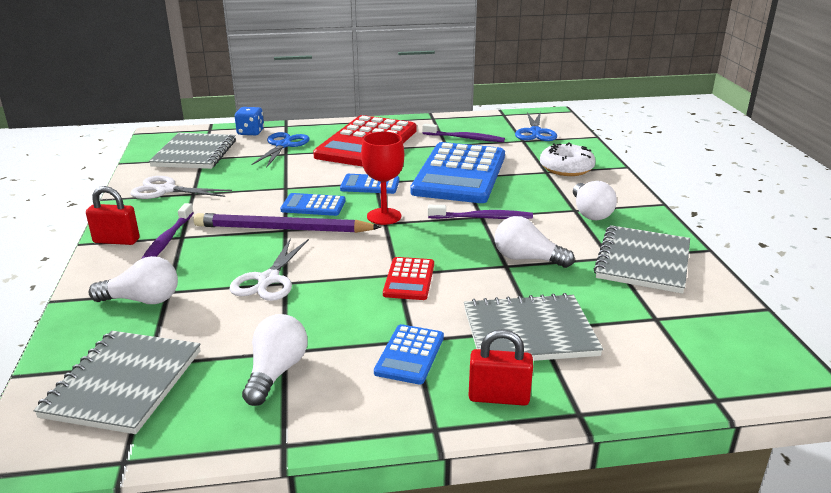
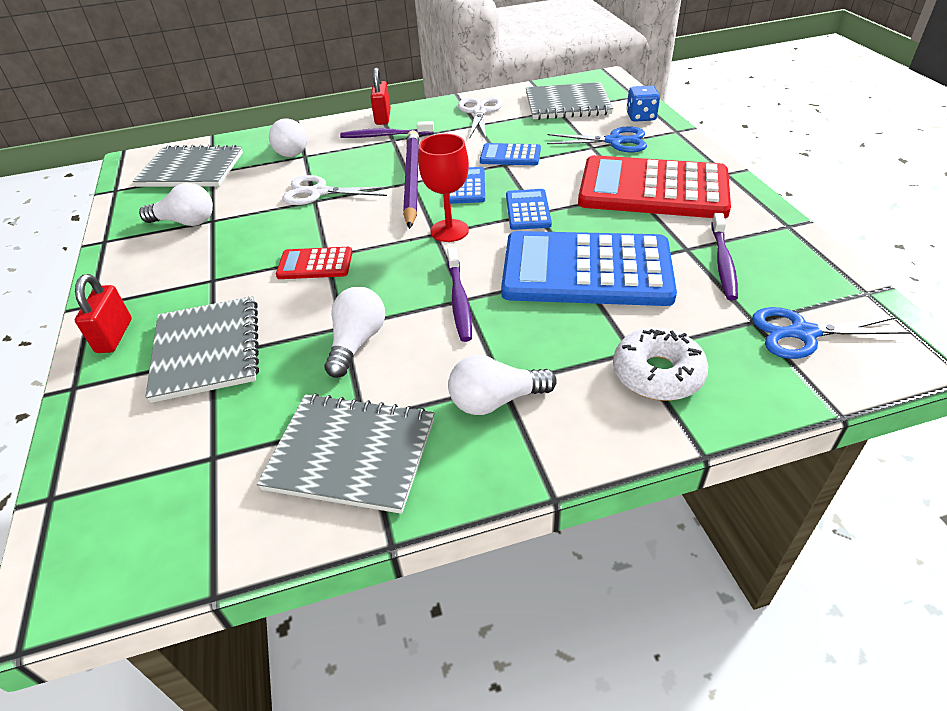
camera: 85 degrees right, 15 degrees up
blue calculator [374,324,444,384] -> blue calculator moved to [480,143,541,165]

